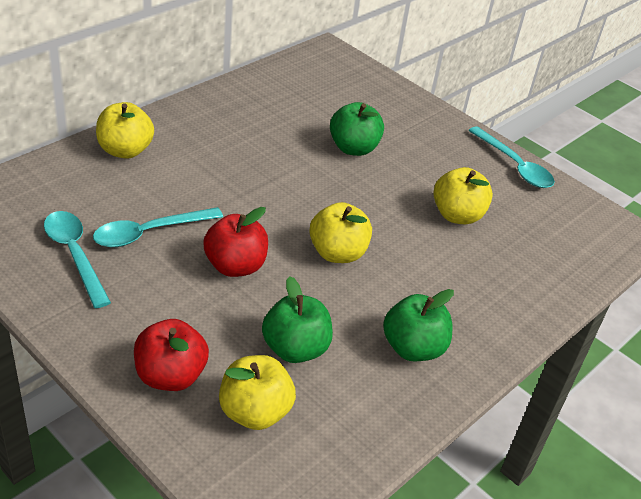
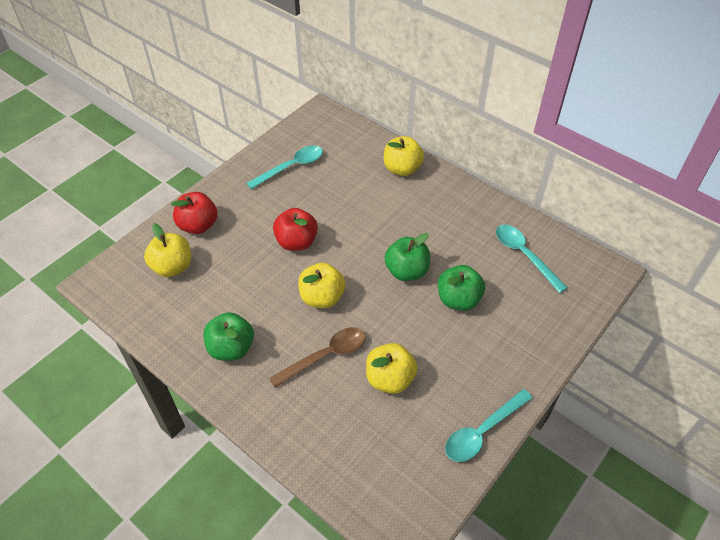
camera: 90 degrees right, 10 degrees up
turquoise spoon [93,207,223,247] -> turquoise spoon moved to [496,225,568,293]
green apple [262,276,333,363] -> green apple moved to [385,233,430,281]
none -> brown spoon [269,327,366,388]

